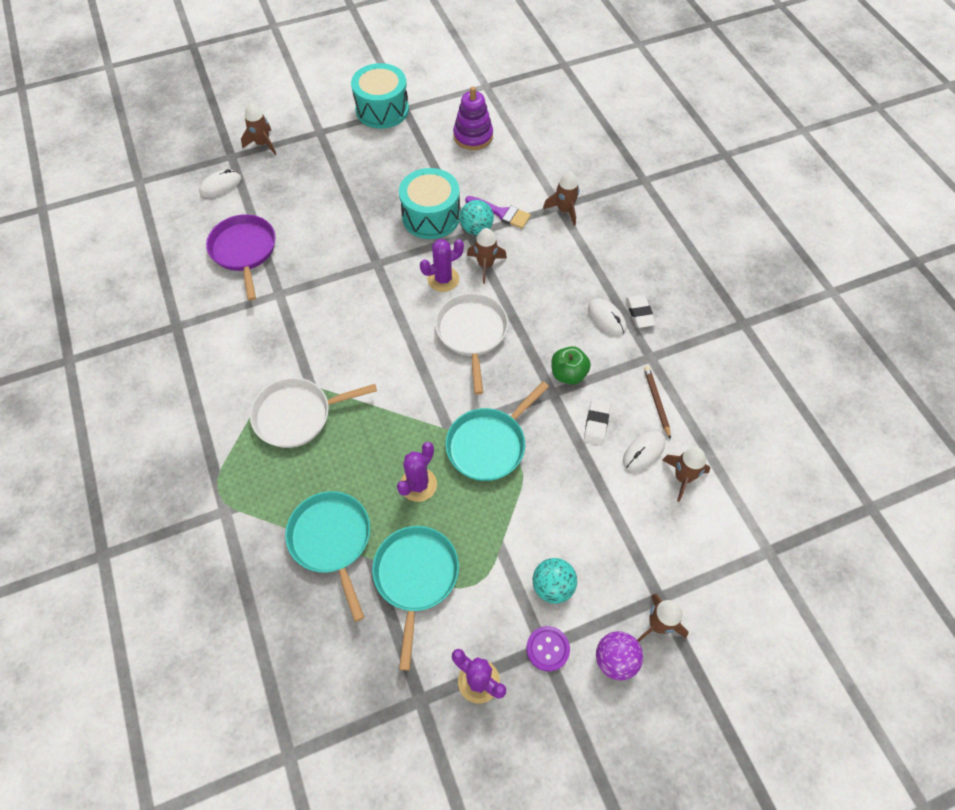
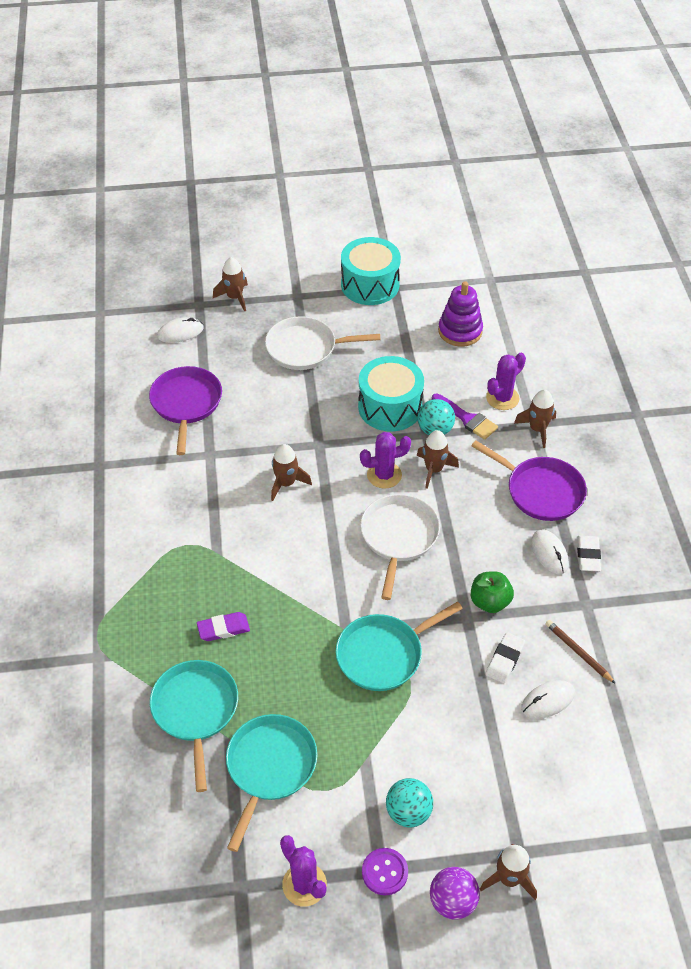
camera: 15 degrees right, 10 degrees down
white pan [250,378,377,448] -> white pan moved to [265,316,380,370]
purple cactus [397,442,437,502] -> purple cactus moved to [486,353,526,410]
brown pencil [644,366,671,439] -> brown pencil turned 45 degrees counterclockwise [545,620,616,684]
brown rocket [662,448,710,502] -> brown rocket moved to [271,444,312,501]
none -> purple eraser [197,612,250,641]
none -> purple pan [472,441,587,521]

